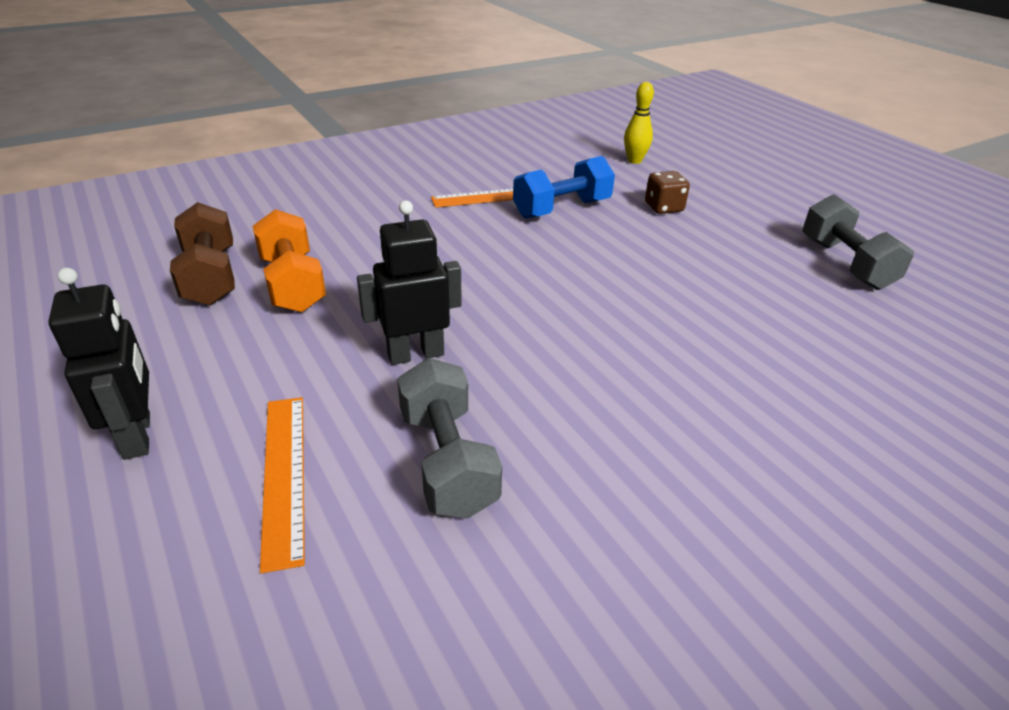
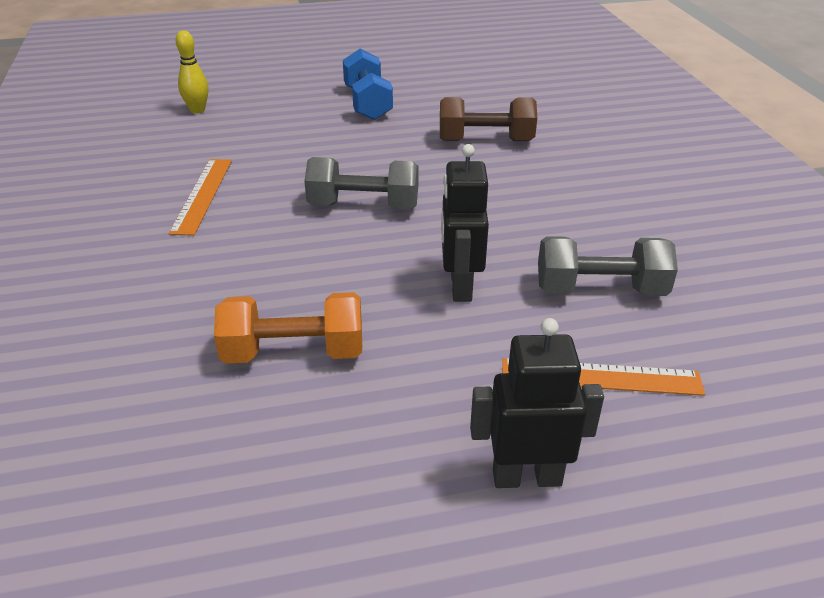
camera: 70 degrees left, 0 degrees up
brown dumbbell [170,202,235,306] -> brown dumbbell moved to [440,97,537,141]
blue dumbbell [513,156,615,219] -> blue dumbbell moved to [343,49,393,120]
brown dice [645,171,690,214] -> none
grey dumbbell [802,194,914,290] -> grey dumbbell moved to [304,157,418,210]

